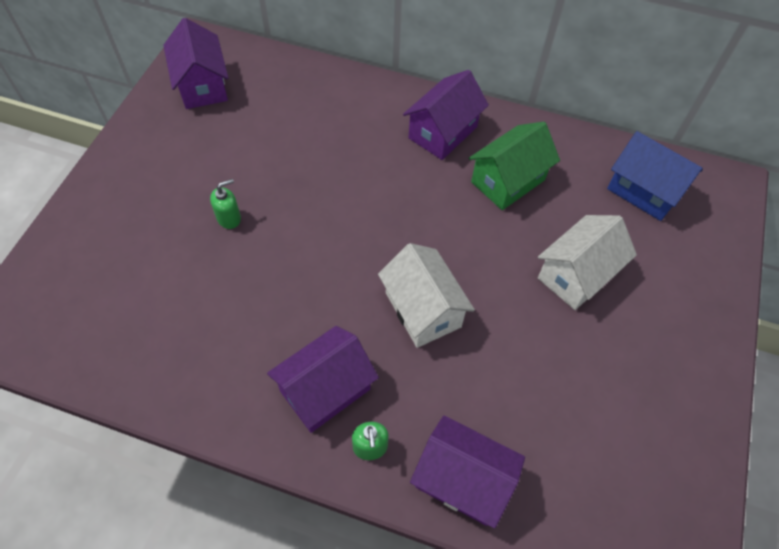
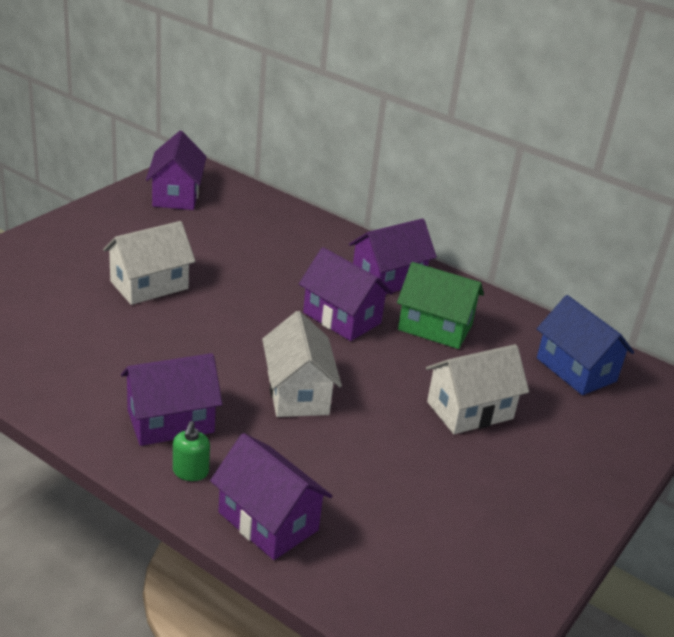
camera: 15 degrees right, 25 degrees down
green soap dispenser [210,179,241,229] -> white house [103,221,196,305]
green house [469,122,560,210] -> green house turned 45 degrees clockwise [397,262,484,349]
none -> purple house [299,247,393,341]

